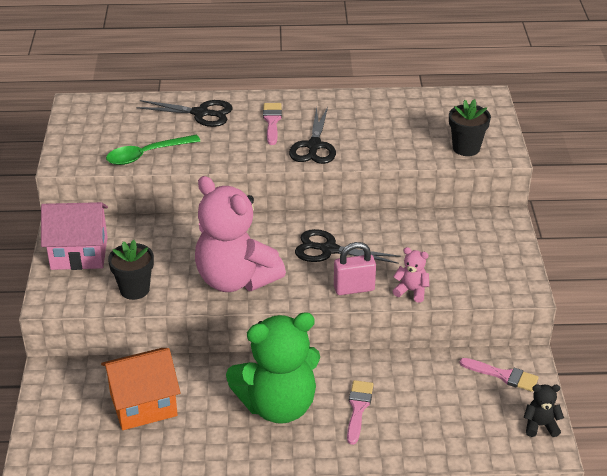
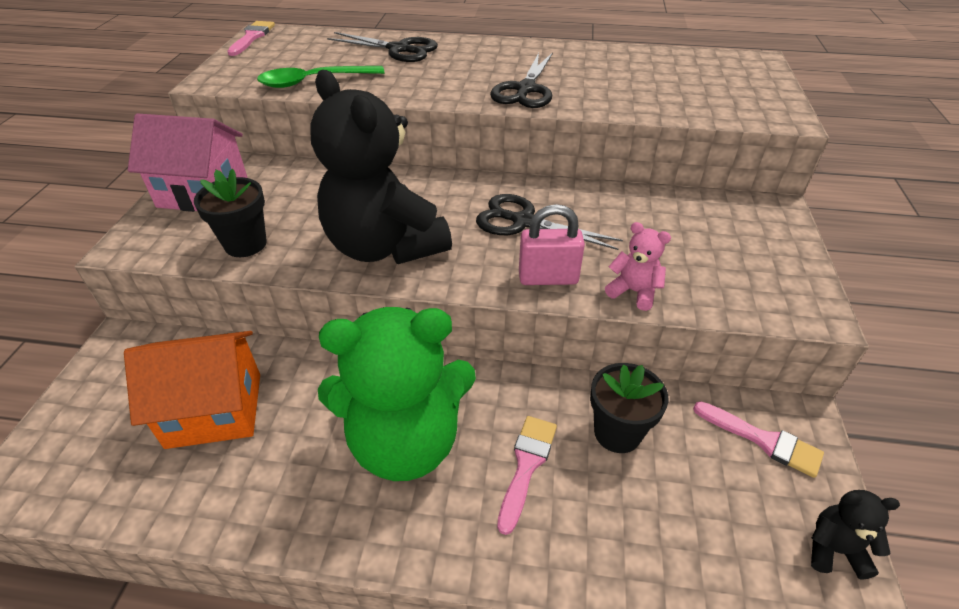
camera: 10 degrees right, 5 degrees up
pink teddy bear [195,176,286,292] -> black teddy bear [310,70,452,264]
pink brush [263,103,282,145] -> pink brush moved to [227,21,275,56]
black flower pot [449,99,491,156] -> black flower pot moved to [590,363,668,453]

